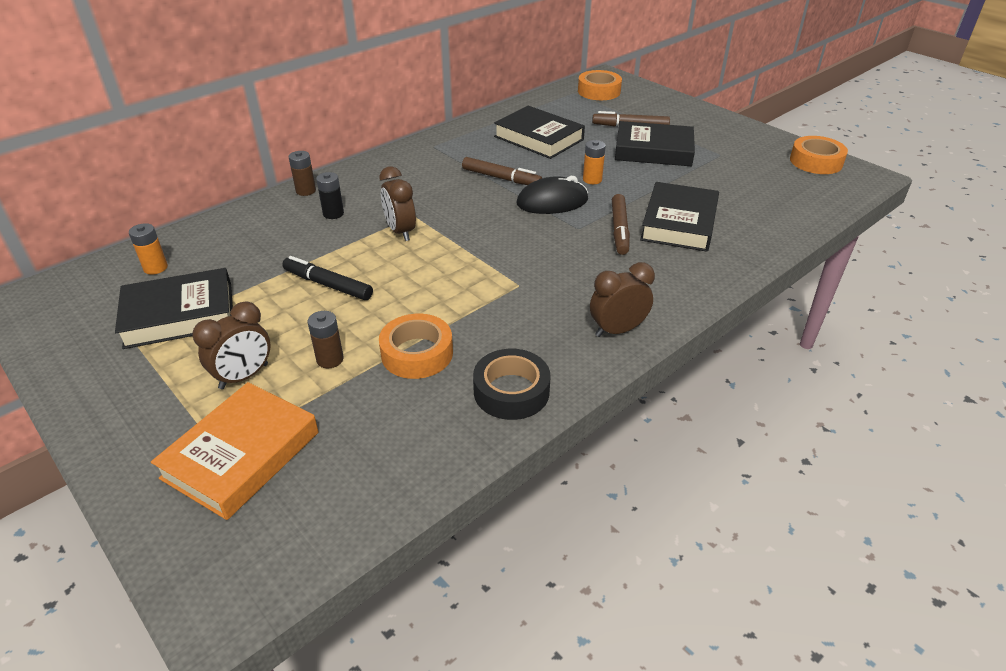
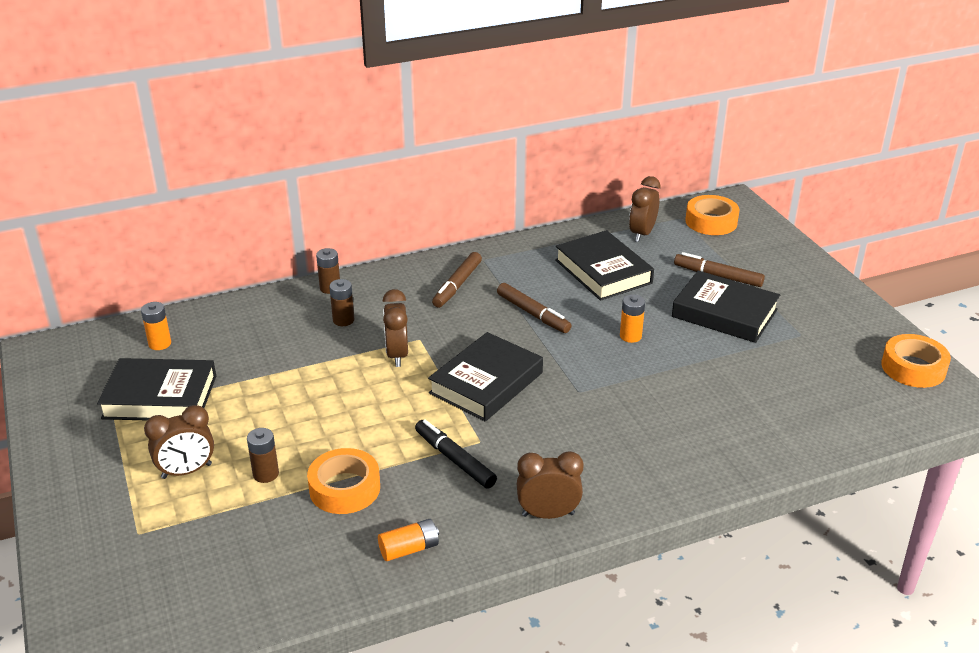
camera: 20 degrees right, 5 degrees down
orange book [151,382,319,520] -> none
black marker [282,256,373,300] -> black marker moved to [415,420,497,489]
black battery [316,172,344,219] -> brown battery [329,279,354,326]
black tape [473,349,551,420] -> orange battery [378,519,439,561]
black mouse [517,176,588,214] -> none
brown marker [612,194,630,255] -> brown marker moved to [432,252,482,308]
black book [640,182,719,252] -> black book moved to [428,332,543,421]
none -> brown clock [629,176,660,242]

